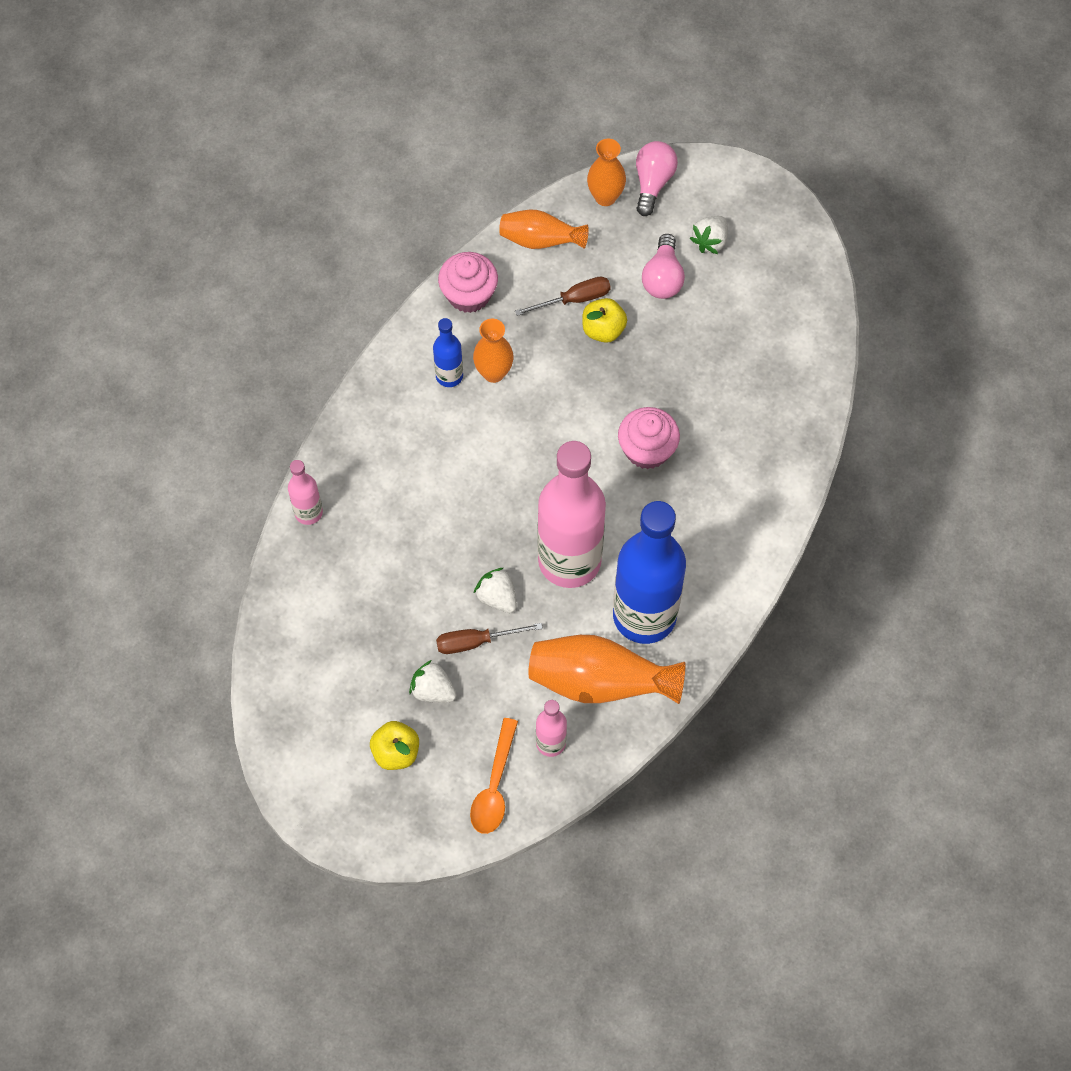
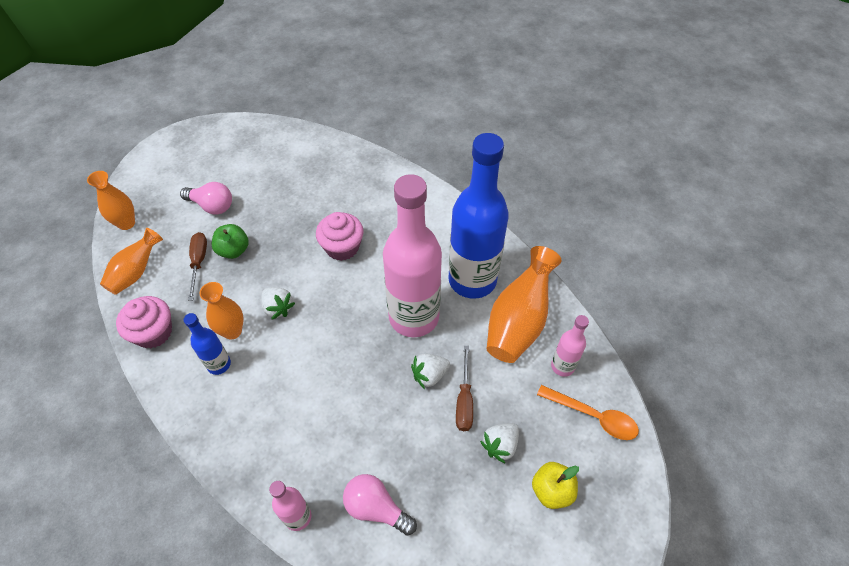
camera: 75 degrees left, 10 degrees down
yellow apple [582,298,627,343] -> green apple [212,224,249,259]
pink light bulb [636,141,678,216] -> pink light bulb moved to [343,474,417,536]
white strawberry [689,216,728,254] -> white strawberry moved to [261,287,295,320]

